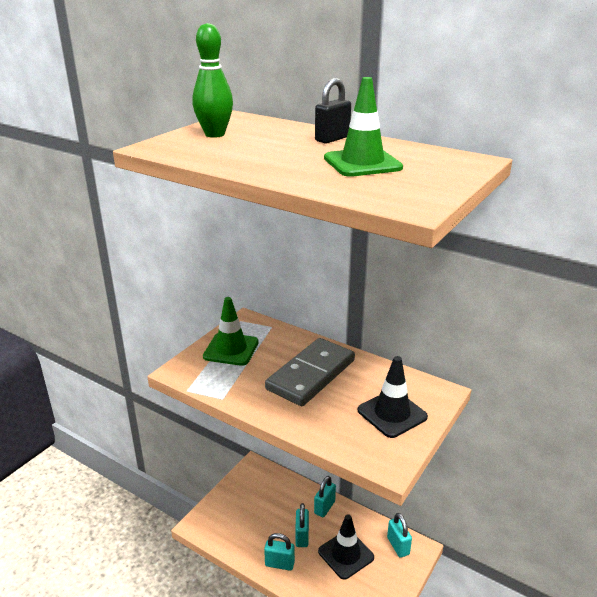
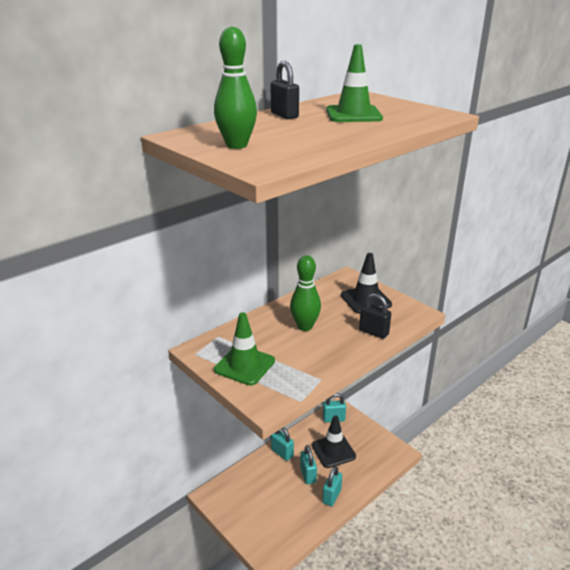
camera: 75 degrees left, 0 degrees up
grey domino [265,338,355,406] -> green bowling pin [290,255,321,331]
turquoise padlock [295,503,309,547] -> turquoise padlock turned 60 degrees clockwise [300,445,317,484]
none -> black padlock [359,293,391,339]

